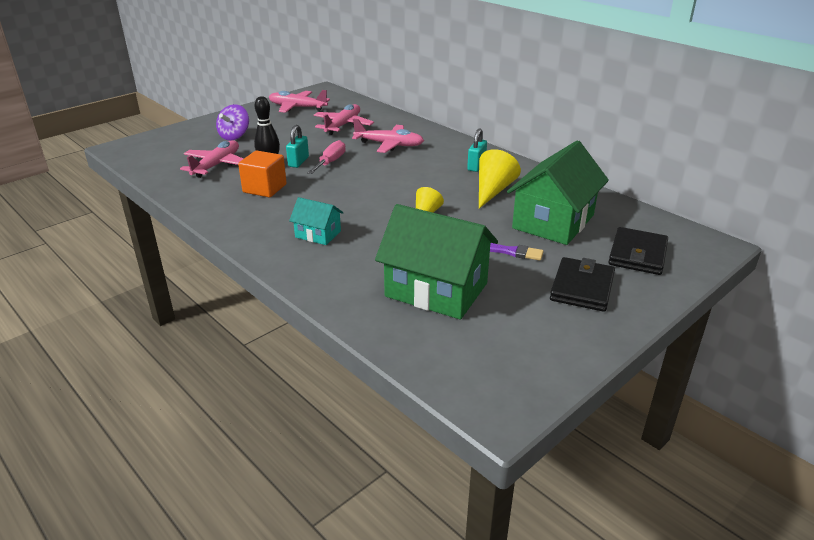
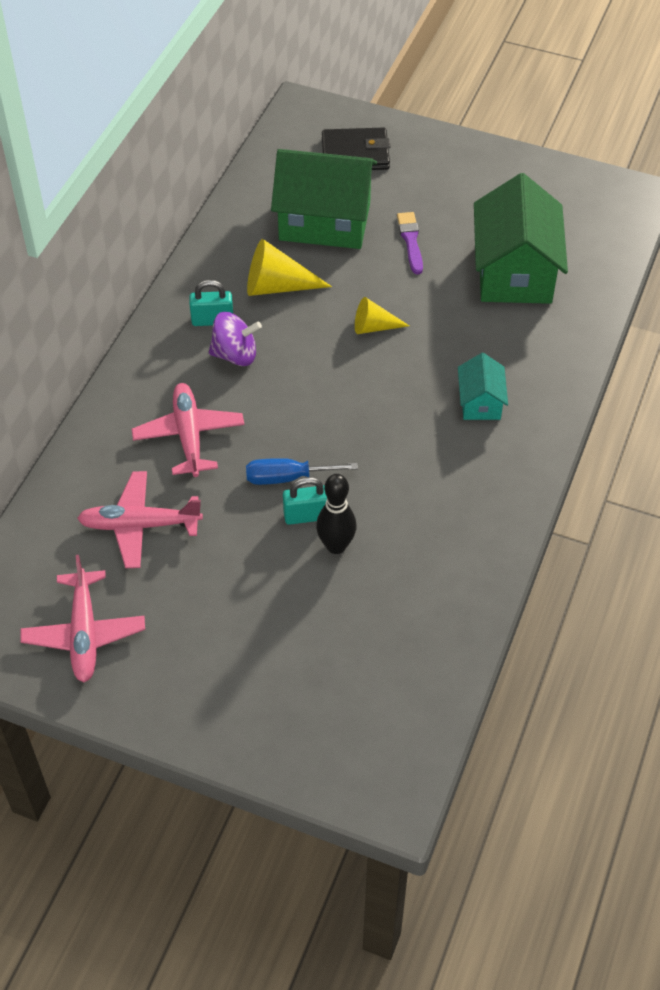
camera: 115 degrees left, 20 degrees up
pink plane [180,140,243,178] -> none
purple spinning top [216,104,249,140] -> purple spinning top moved to [209,312,262,366]
orange cube [238,151,287,197] -> none
pink screwdriver [307,140,346,174] -> blue screwdriver [246,458,358,485]
black wallet [550,257,615,312] -> none

